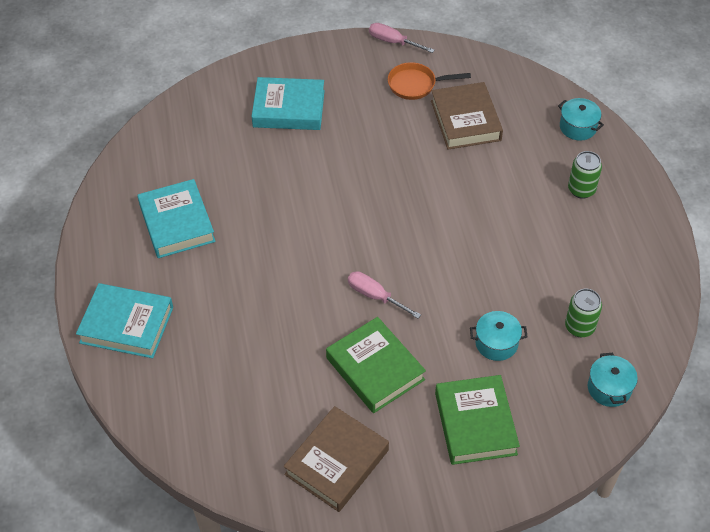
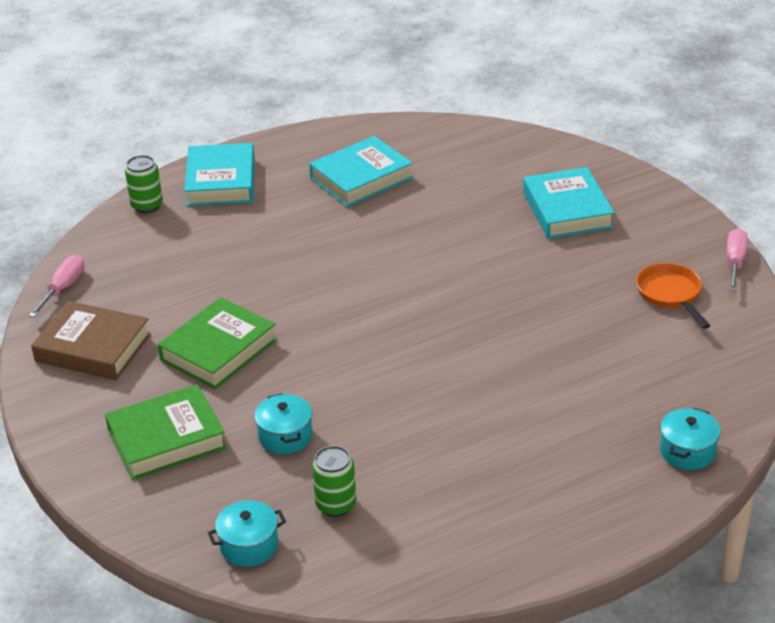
camera: 75 degrees right, 15 degrees down
pink screwdriver [348,271,421,319] -> pink screwdriver moved to [28,255,84,317]
brown book [431,82,503,150] -> none
green can [568,151,602,199] -> green can moved to [125,155,163,213]

